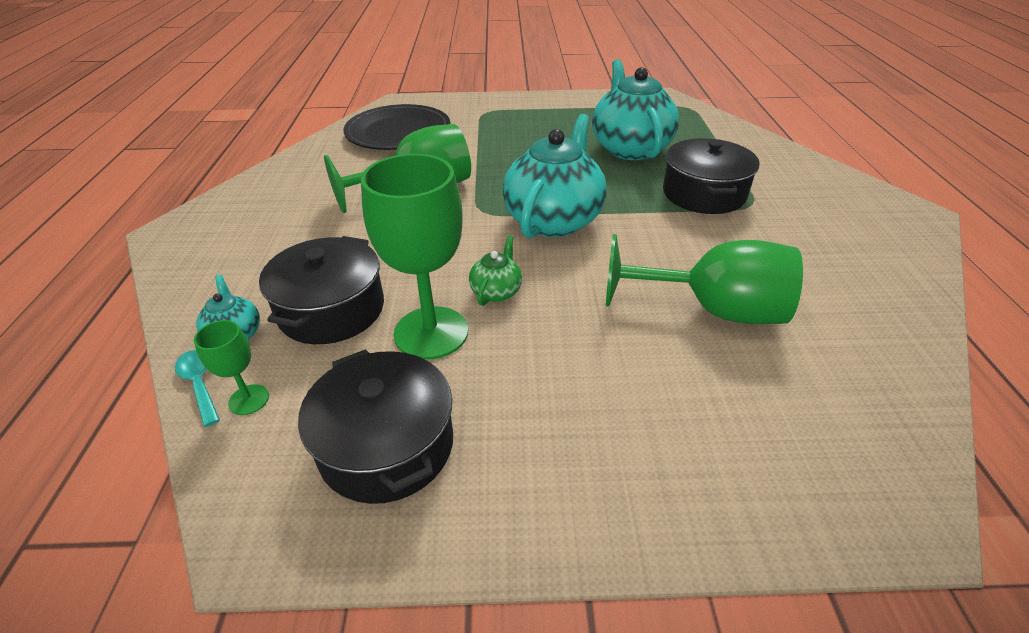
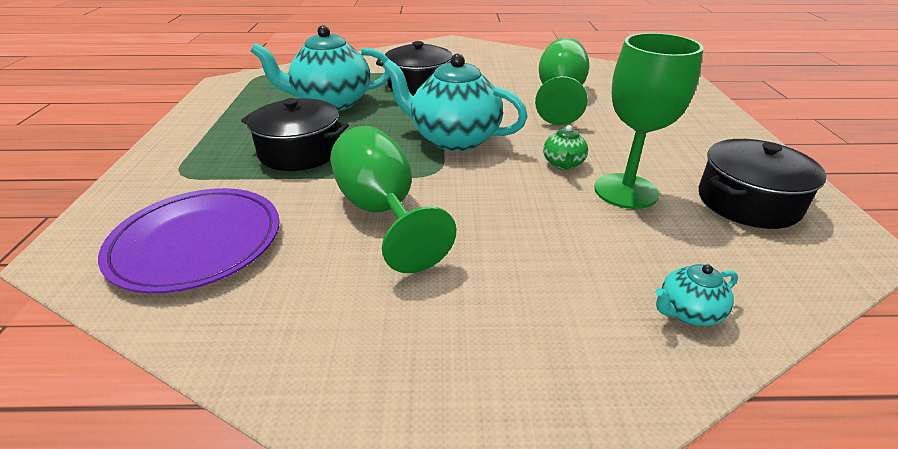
camera: 90 degrees left, 5 degrees down
turquoise spoon [175,350,220,427] -> none
green goblet [194,320,269,415] -> none
black pot [259,236,384,344] -> black pot moved to [241,98,349,171]
black plate [343,104,450,150] -> purple plate [98,188,280,294]
green teapot [469,235,522,306] -> green teapot turned 105 degrees counterclockwise [543,125,588,170]

